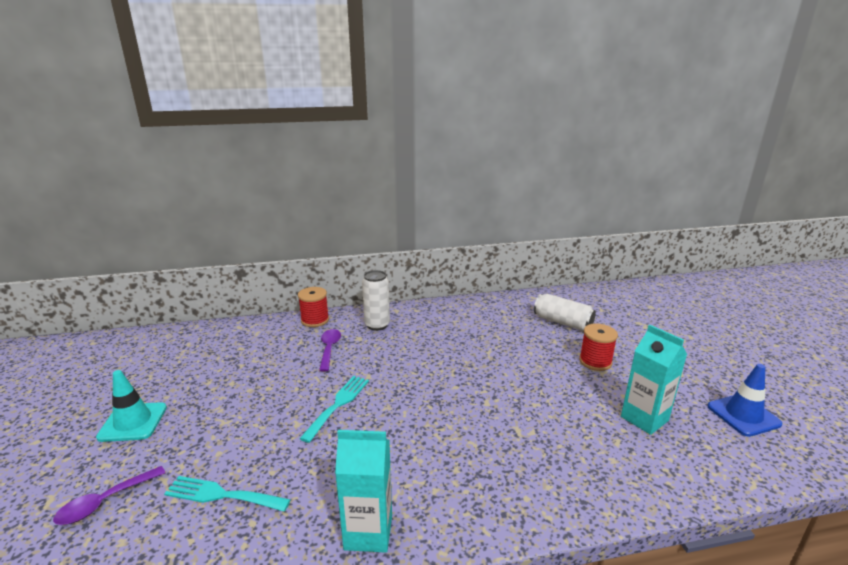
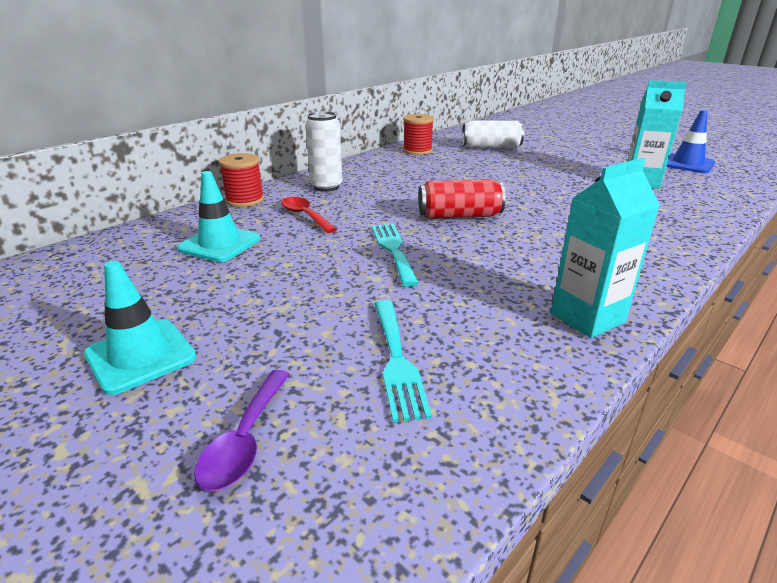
camera: 35 degrees left, 5 degrees up
turquoise fork [164,476,291,512] -> turquoise fork turned 75 degrees counterclockwise [374,300,432,422]
purple spoon [319,329,341,372] -> red spoon [281,197,337,233]
red spool [579,324,618,371] -> red spool moved to [403,114,434,155]
none -> turquoise traffic cone [177,171,260,262]
none -> red can [418,179,506,219]

